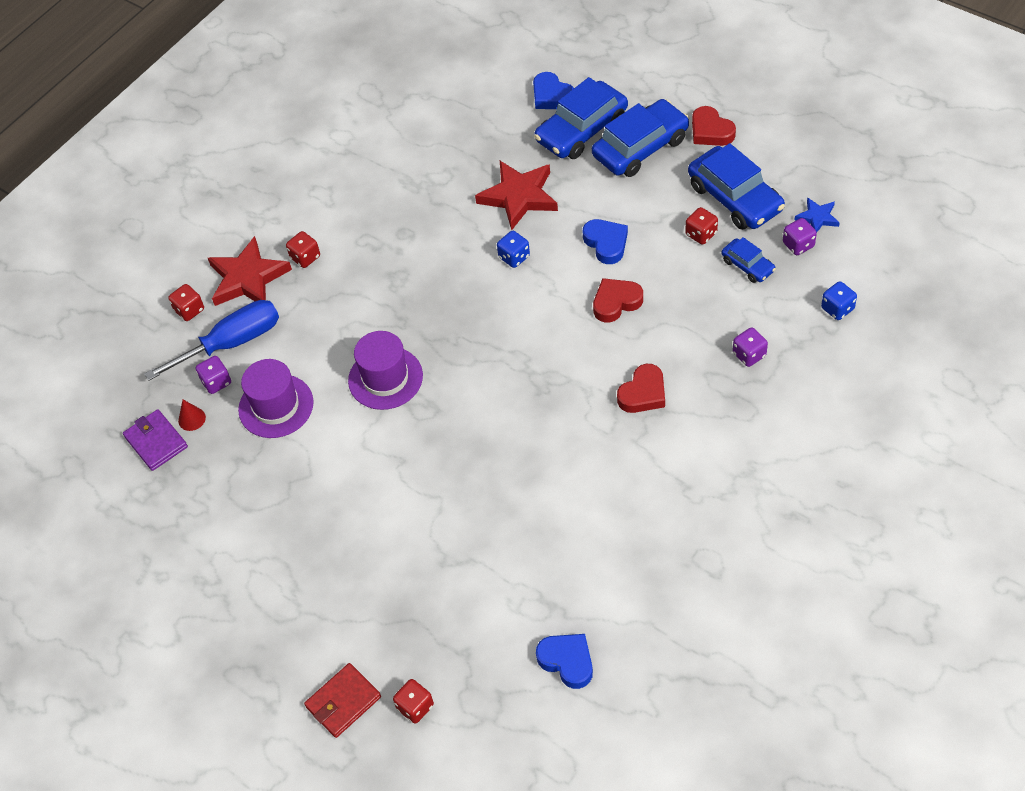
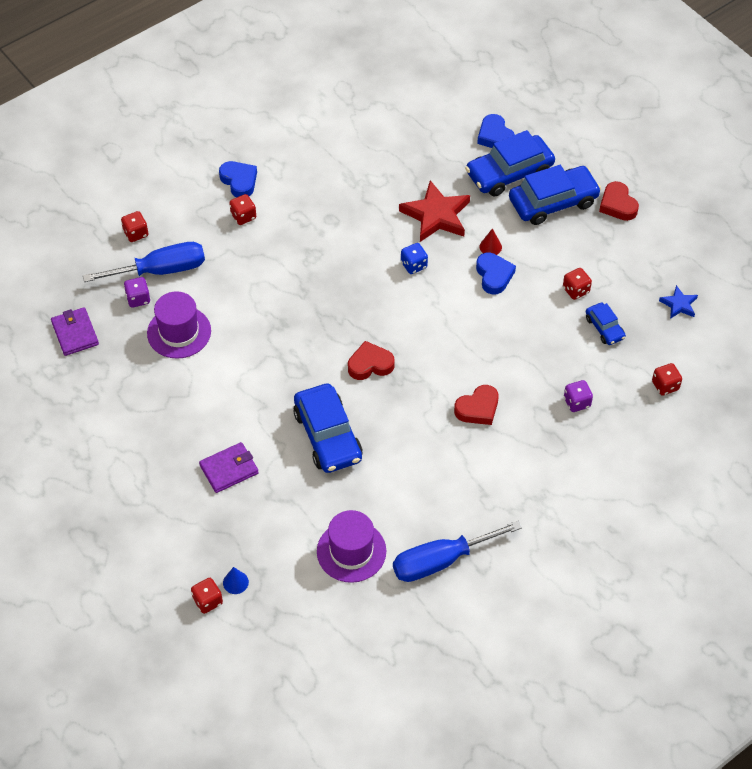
camera: 10 degrees right, 0 degrees up
red cone [178,400,206,431] -> red cone moved to [479,228,502,255]
red star [208,236,292,306] -> none
red wallet [304,663,381,738] -> none
purple hat [348,331,423,410] -> purple hat moved to [317,510,386,583]
blue heart [536,634,593,689] -> blue heart moved to [219,161,257,197]
red heart [593,278,643,323] -> red heart moved to [348,341,395,380]
blue car [688,143,785,230] -> blue car moved to [293,384,363,473]
purple dice [783,218,817,255] -> none
blue dice [821,281,857,320] -> red dice [652,363,682,396]
none -> purple wallet [199,442,259,493]
none -> blue cone [223,567,249,594]
none -> blue screwdriver [393,521,522,582]

